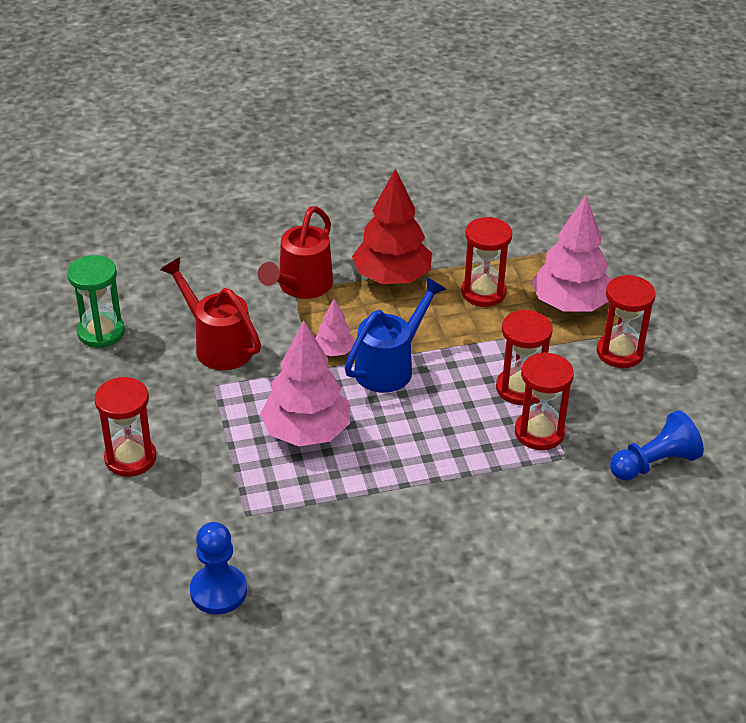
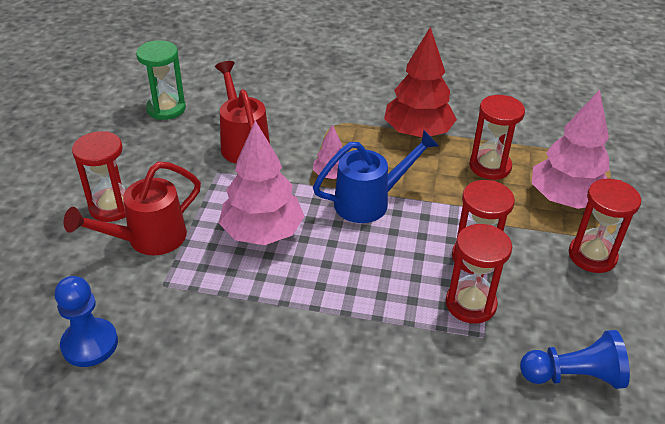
camera: 25 degrees right, 0 degrees up
red watering can [258,206,333,299] -> red watering can moved to [63,161,201,256]

